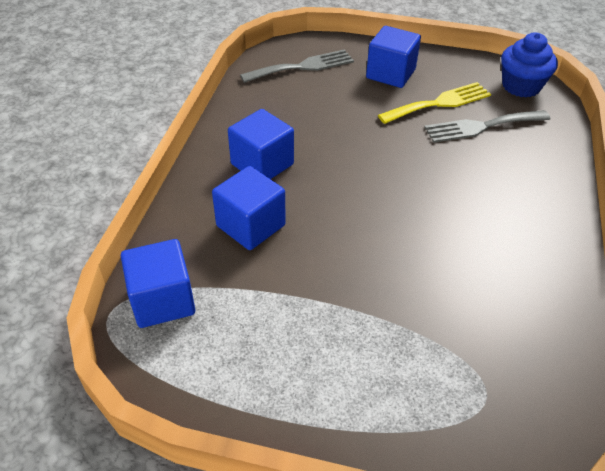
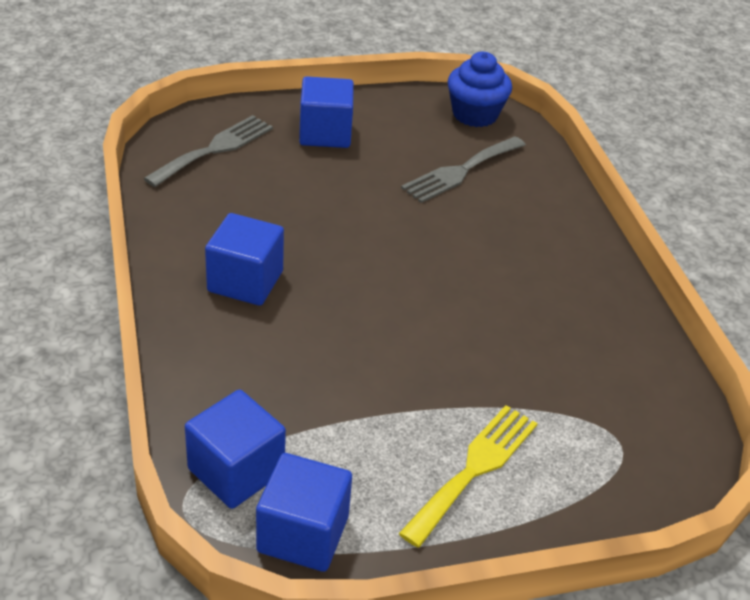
camera: 30 degrees left, 5 degrees down
blue cube [212,166,286,250] -> blue cube moved to [256,453,352,572]
yellow fork [378,82,491,124] -> yellow fork moved to [399,405,538,548]

